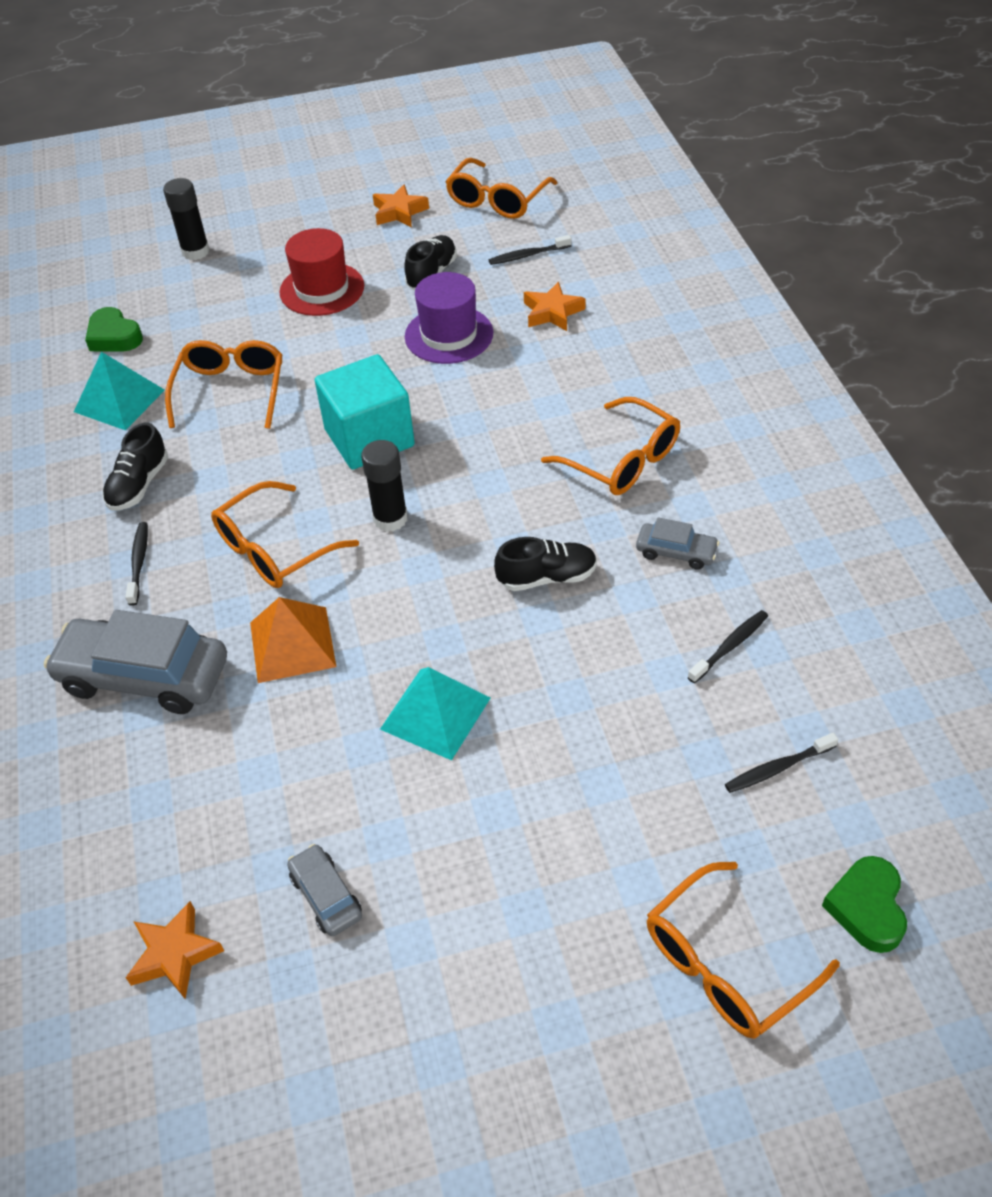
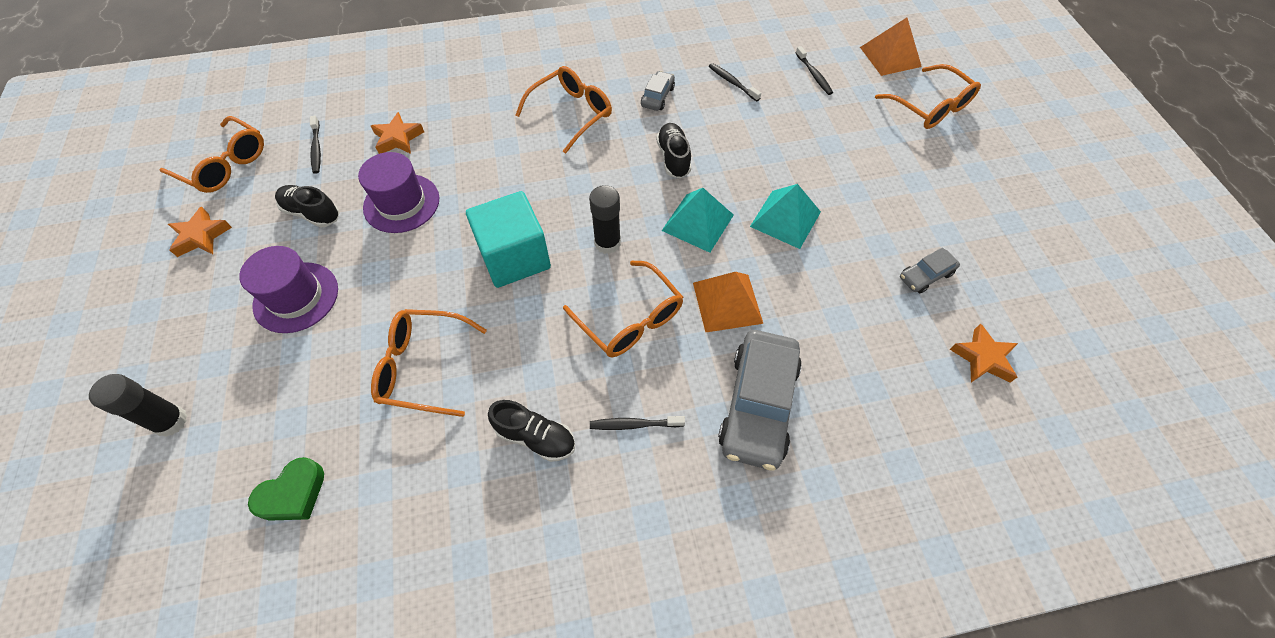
camera: 90 degrees left, 10 degrees up
turquoise pyramid [74,352,165,430] -> turquoise pyramid moved to [662,188,734,253]
red hat [279,228,364,316] -> purple hat [239,246,338,333]
green heart [822,856,907,953] -> orange pyramid [860,18,922,76]

